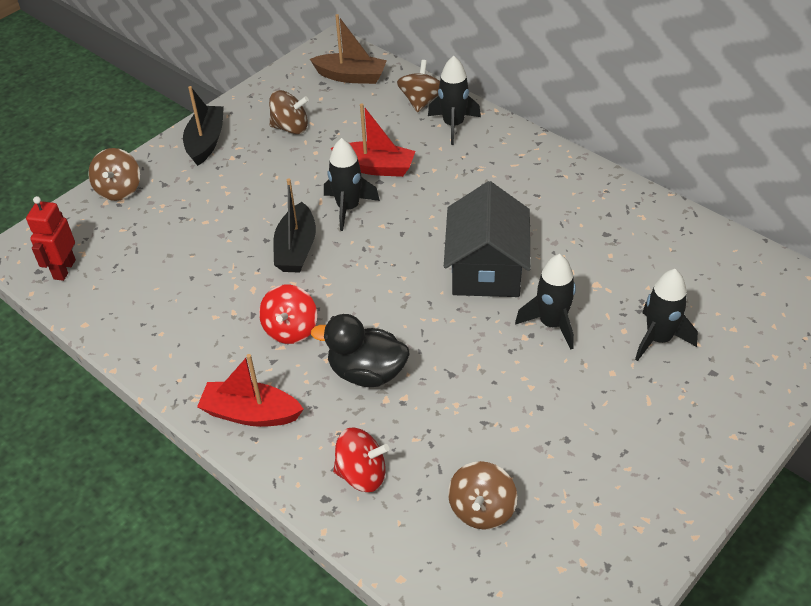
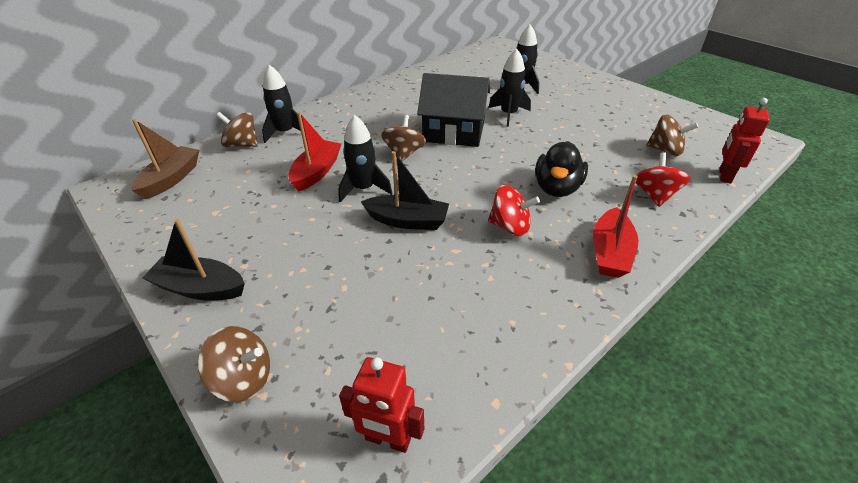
camera: 85 degrees left, 5 degrees down
brown spinning top [269,90,309,134] -> brown spinning top moved to [381,115,426,161]
none -> red robot [719,98,770,183]

